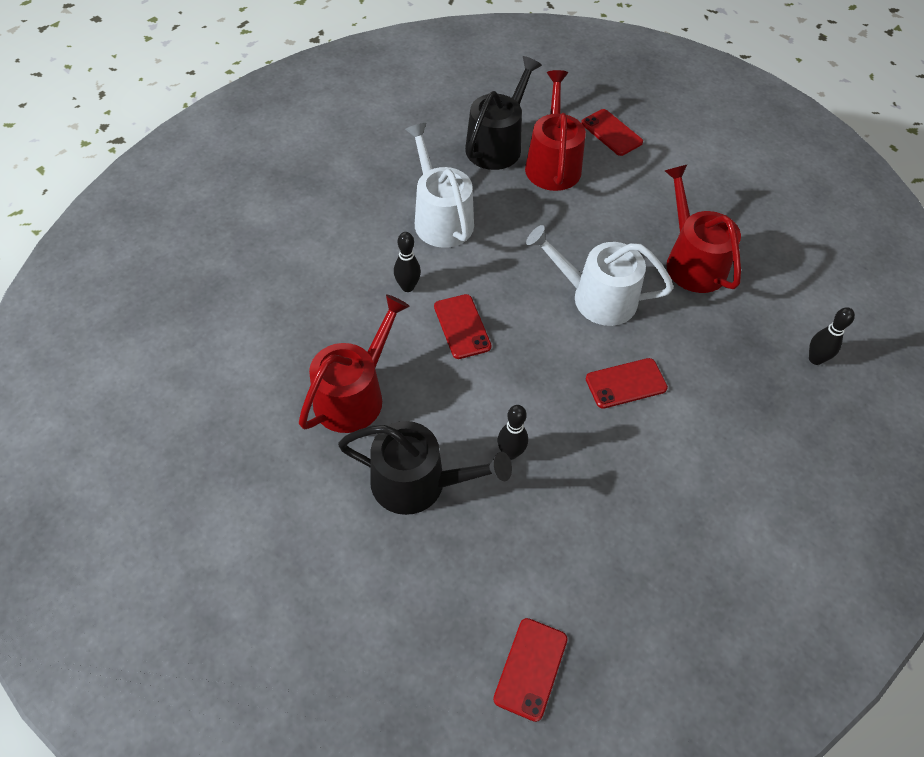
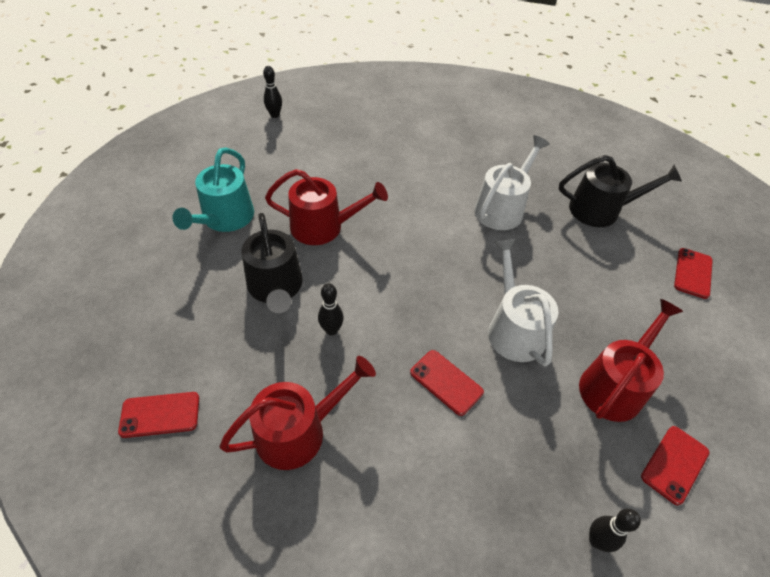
camera: 60 degrees right, 5 degrees down
black bowling pin [394,232,421,292] -> black bowling pin moved to [263,66,282,118]
red phone [434,294,492,359] -> red phone moved to [641,426,709,505]
red watering can [525,70,586,191] -> red watering can moved to [219,356,376,470]
none -> turquoise watering can [173,147,254,232]

